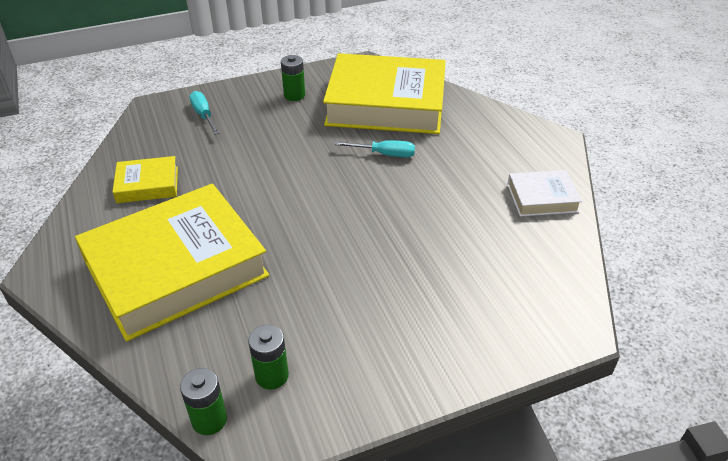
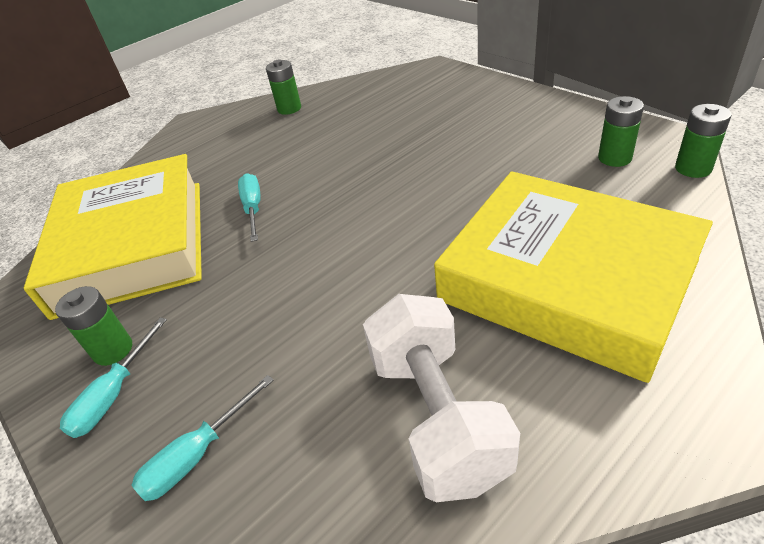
camera: 105 degrees left, 0 degrees up
yellow book [113,156,178,203] -> white dumbbell [363,294,520,502]
white book [507,170,582,217] -> green battery [266,60,301,115]
none -> turquoise screwdriver [60,317,167,438]

